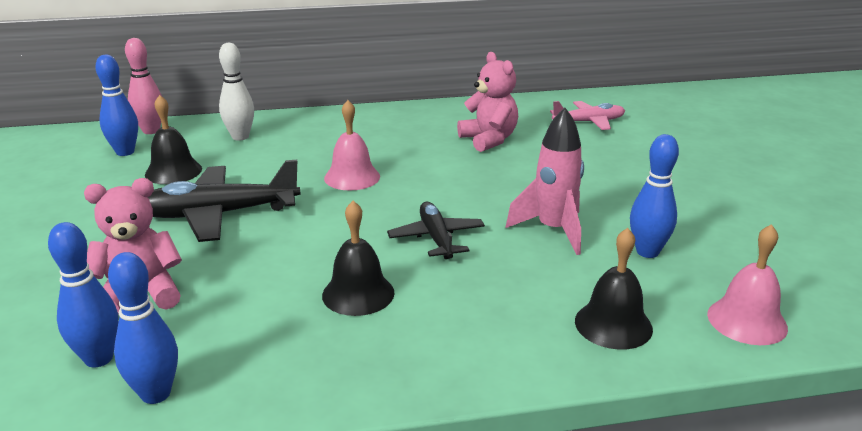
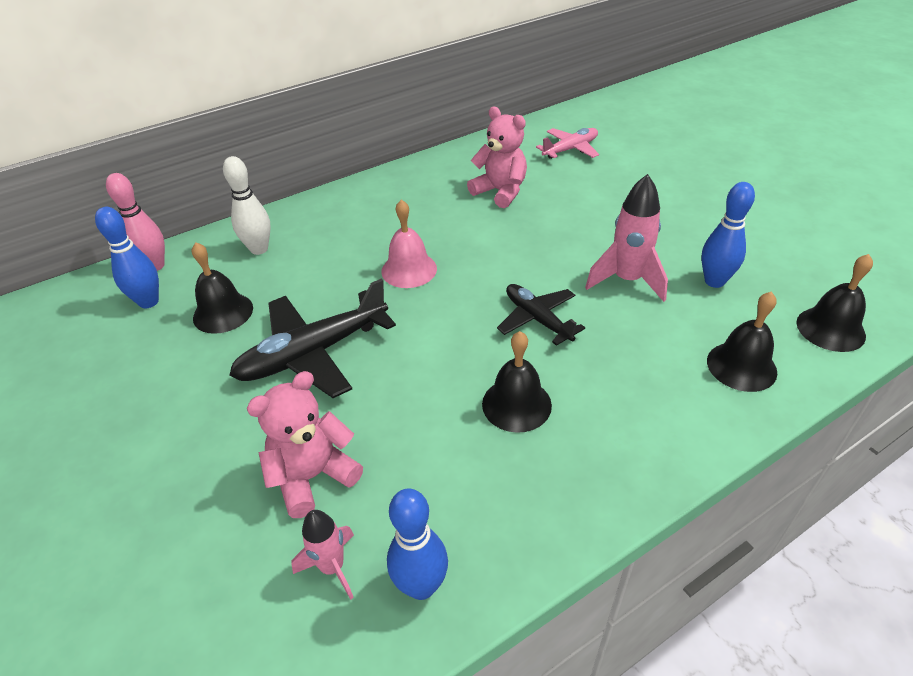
camera: 20 degrees left, 15 degrees up
blue bowling pin [48,222,119,368] -> pink rocket [291,510,354,600]
pink bell [707,224,788,345] -> black bell [797,254,873,352]

